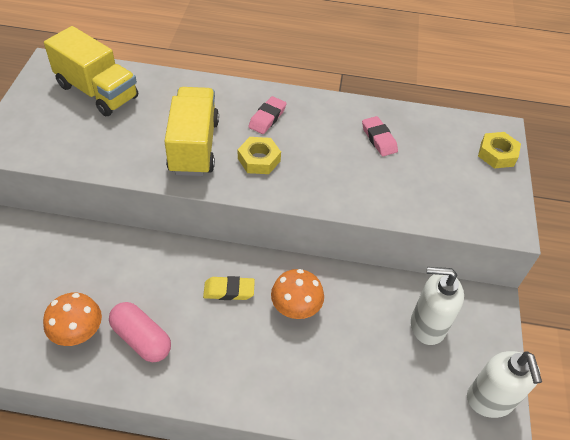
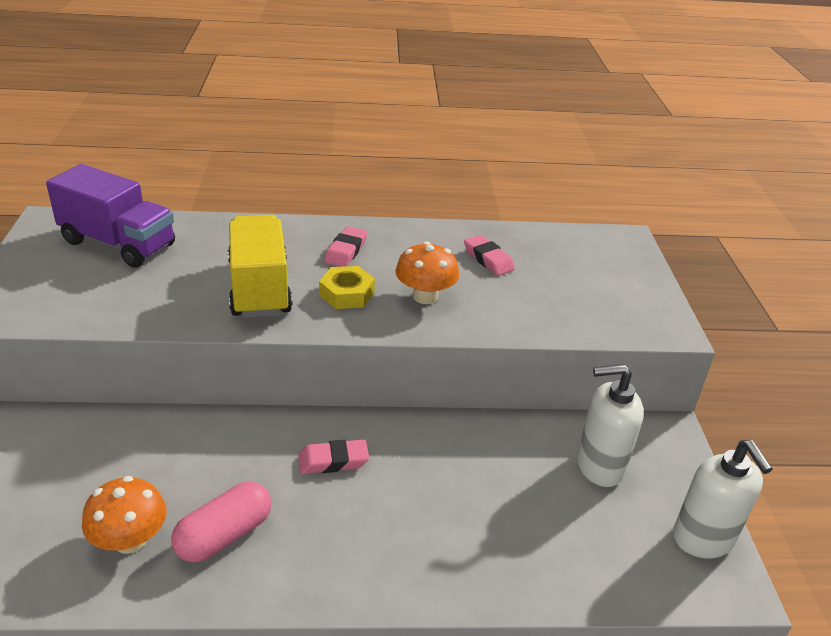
camera: 10 degrees left, 15 degrees down
yellow truck [44,26,138,116] -> purple truck [46,164,175,268]
pink capsule [109,302,171,362] -> pink capsule turned 75 degrees counterclockwise [171,482,272,563]
yellow eraser [203,276,255,300] -> pink eraser [298,440,369,474]
orange mushroom [271,269,324,319] -> orange mushroom moved to [395,241,459,304]
yellow nut [478,132,521,169] -> none

